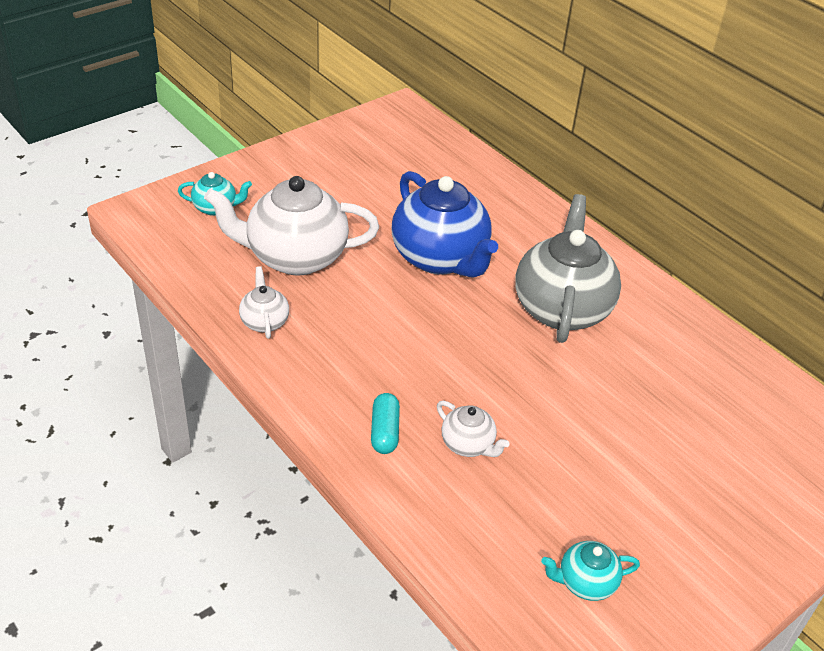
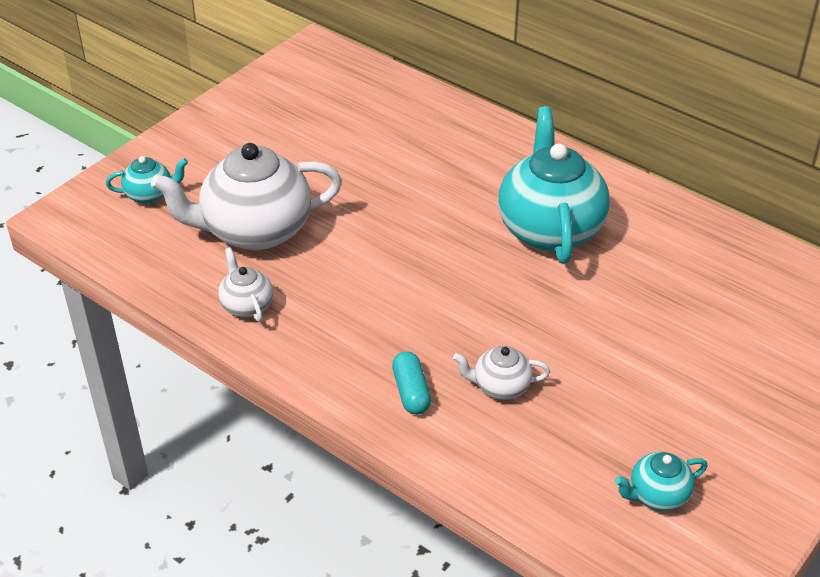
camera: 10 degrees left, 0 degrees up
blue teapot [391,171,498,278] -> none
white teapot [437,401,510,457] -> white teapot turned 150 degrees clockwise [453,346,550,400]
grey teapot [515,194,621,343] -> turquoise teapot [498,106,610,264]

